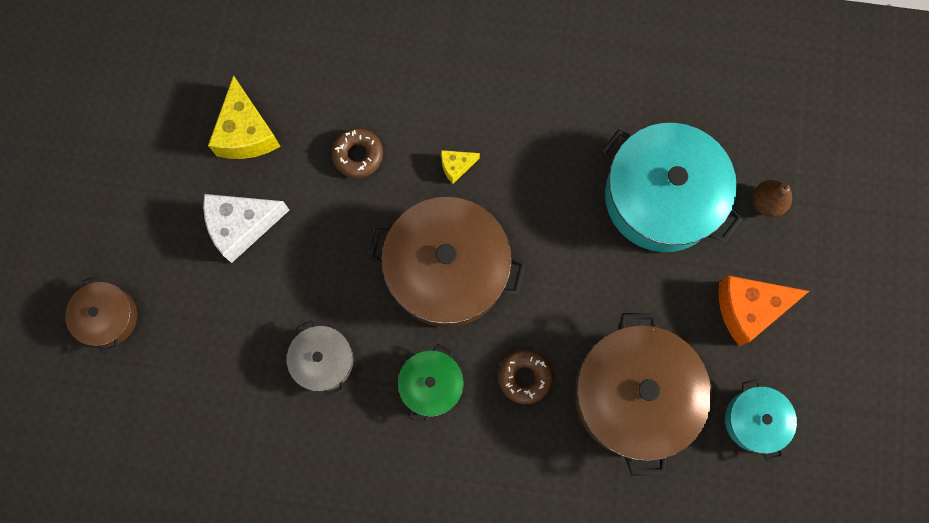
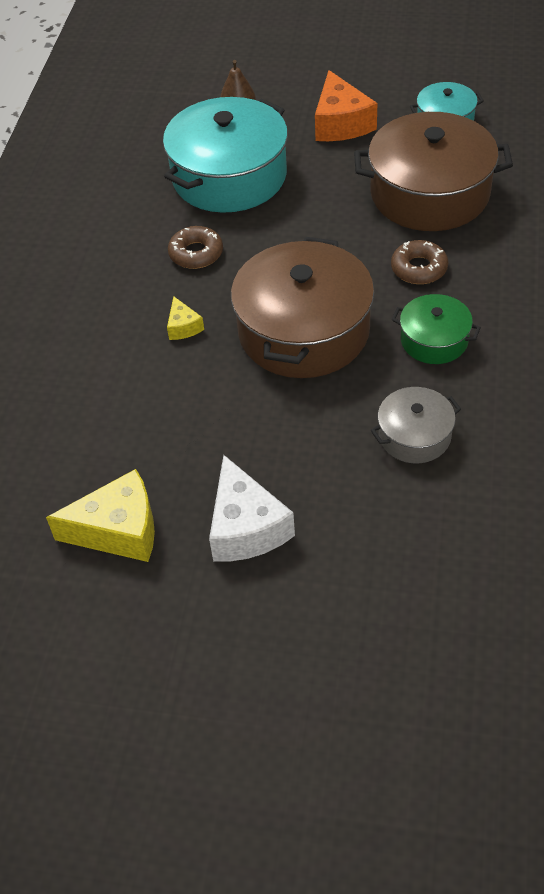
camera: 85 degrees left, 25 degrees down
brown pot [65,276,137,353] -> none
brown donut [331,128,383,178] -> brown donut moved to [168,226,223,269]

